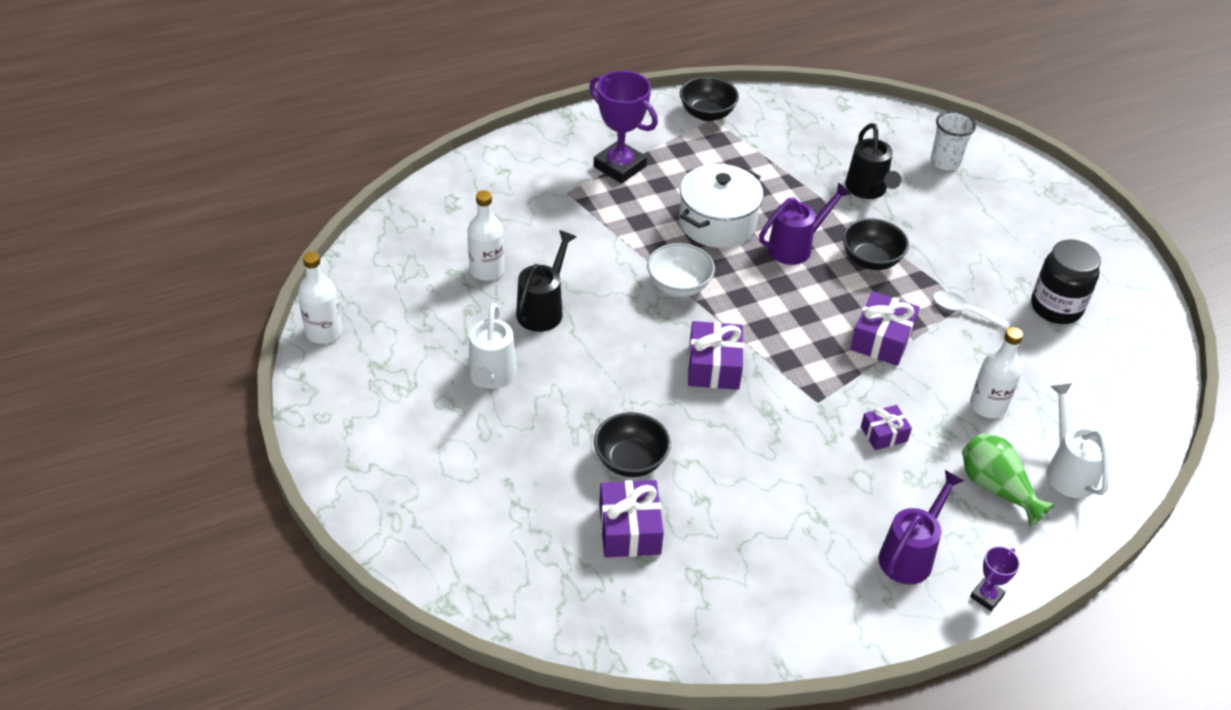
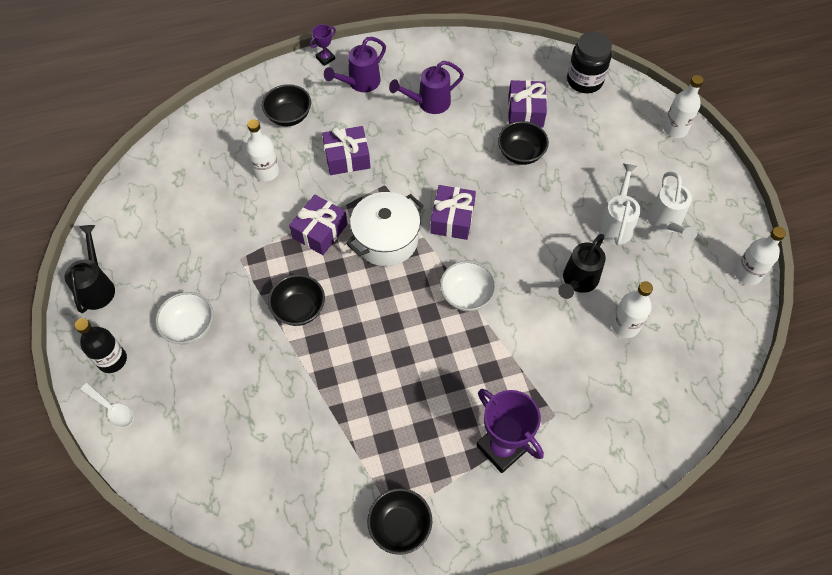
camera: 170 degrees left, 15 degrees up
white pot [679,164,764,248] -> white pot moved to [346,192,424,266]
purple watering can [759,182,851,265] -> purple watering can moved to [389,61,464,114]
black watering can [845,123,901,199] -> black watering can moved to [64,225,115,313]
purple gift [861,405,912,450] -> purple gift [322,126,371,175], size x1.63
white cup [931,111,976,170] -> none
white spoon [933,291,1010,330] -> white spoon moved to [80,383,134,427]
green vase [962,433,1055,526] -> black bowl [262,84,311,126]
black jar [1031,240,1101,324] -> black jar moved to [567,32,612,93]
white watering can [1046,383,1112,498] -> white watering can moved to [647,172,697,241]
none -> black bottle [75,318,127,373]
none -> white bowl [155,292,213,344]
none -> white bottle [663,75,704,138]

